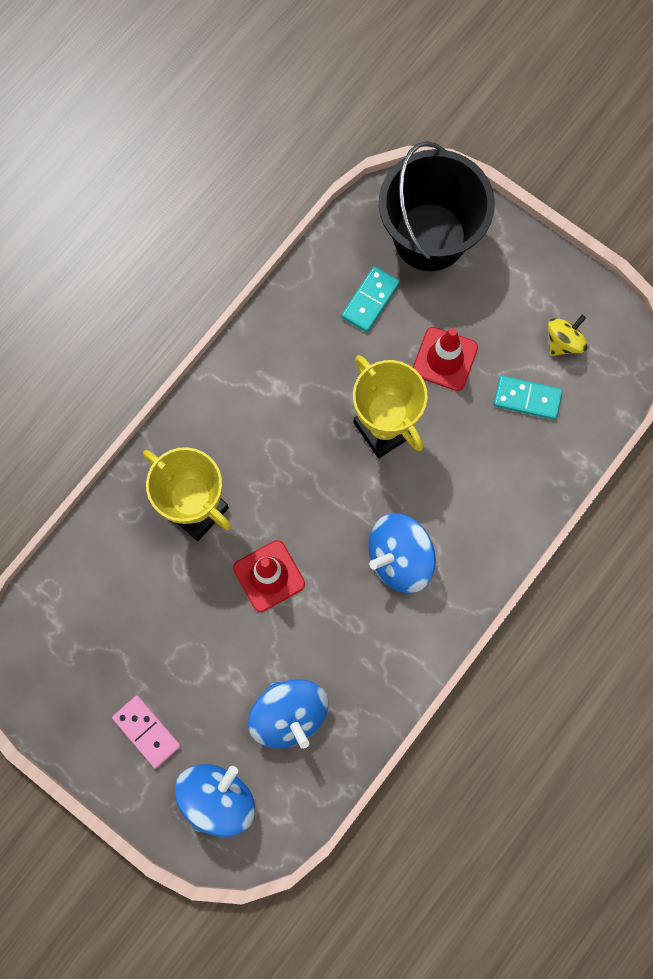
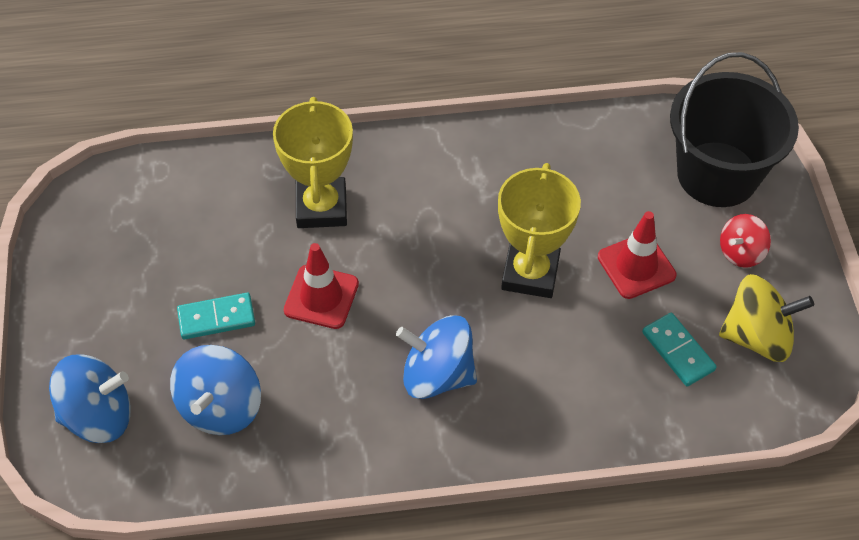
camera: 45 degrees right, 20 degrees down
pink domino [112,695,181,768] -> none
turquoise domino [341,266,400,332] -> turquoise domino moved to [177,293,255,339]
yellow spinning top [548,315,587,356] -> yellow spinning top [719,274,814,362], size x1.65
none -> red spinning top [720,214,771,268]

